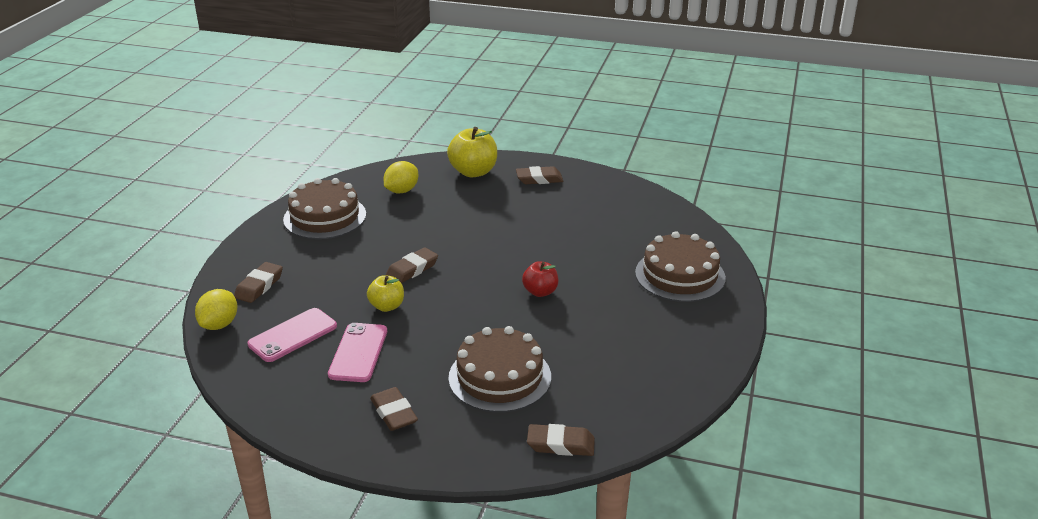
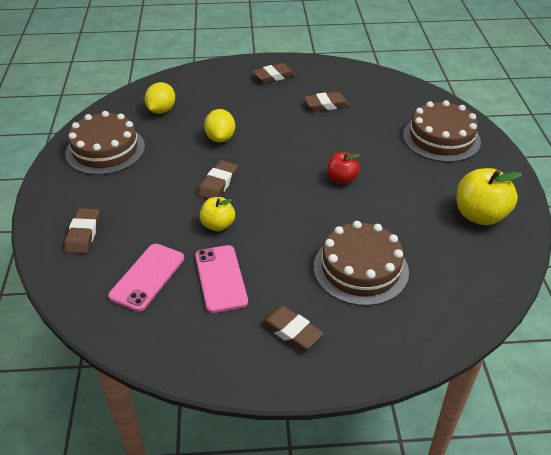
camera: 20 degrees left, 10 degrees up
yellow lemon [195,289,238,330] -> yellow lemon moved to [204,109,235,142]
yellow apple [447,127,497,177] -> yellow apple moved to [457,168,522,225]
brown eraser [527,424,595,456] -> brown eraser moved to [304,92,349,111]

